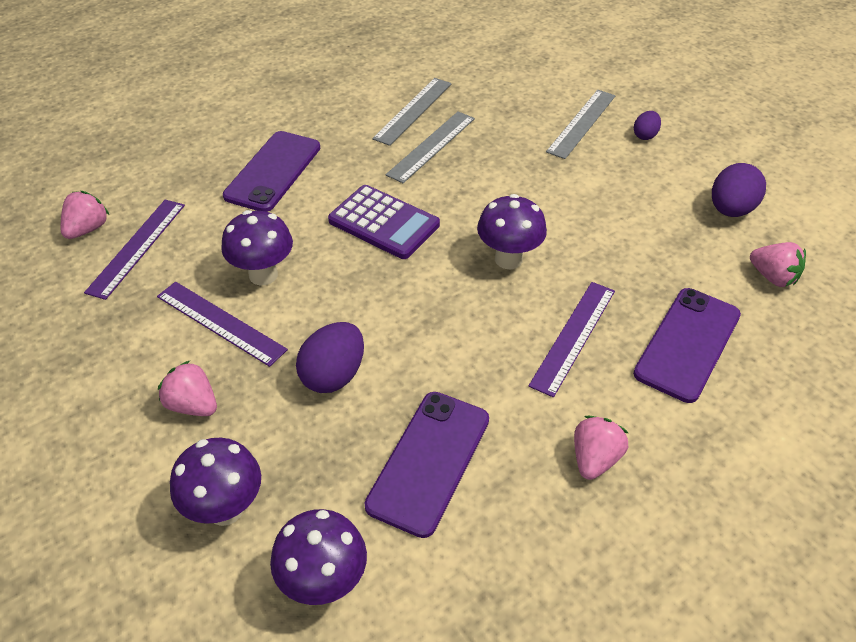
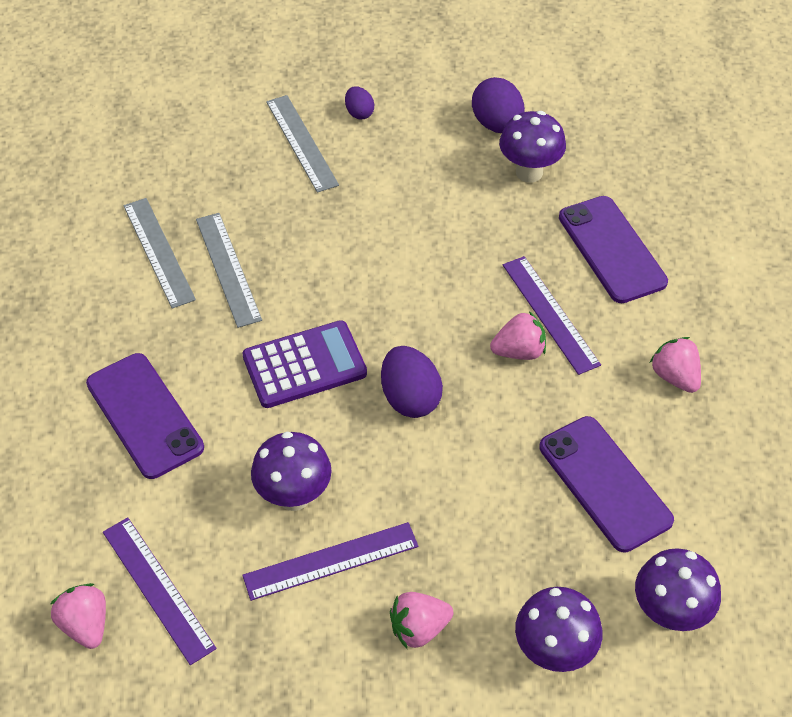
camera: 55 degrees left, 5 degrees up
purple egg [296,322,364,393] -> purple egg moved to [381,346,443,418]
purple mushroom [477,194,547,269] -> purple mushroom moved to [499,111,566,183]
pink strawberry [750,242,806,287] -> pink strawberry moved to [490,311,546,360]

